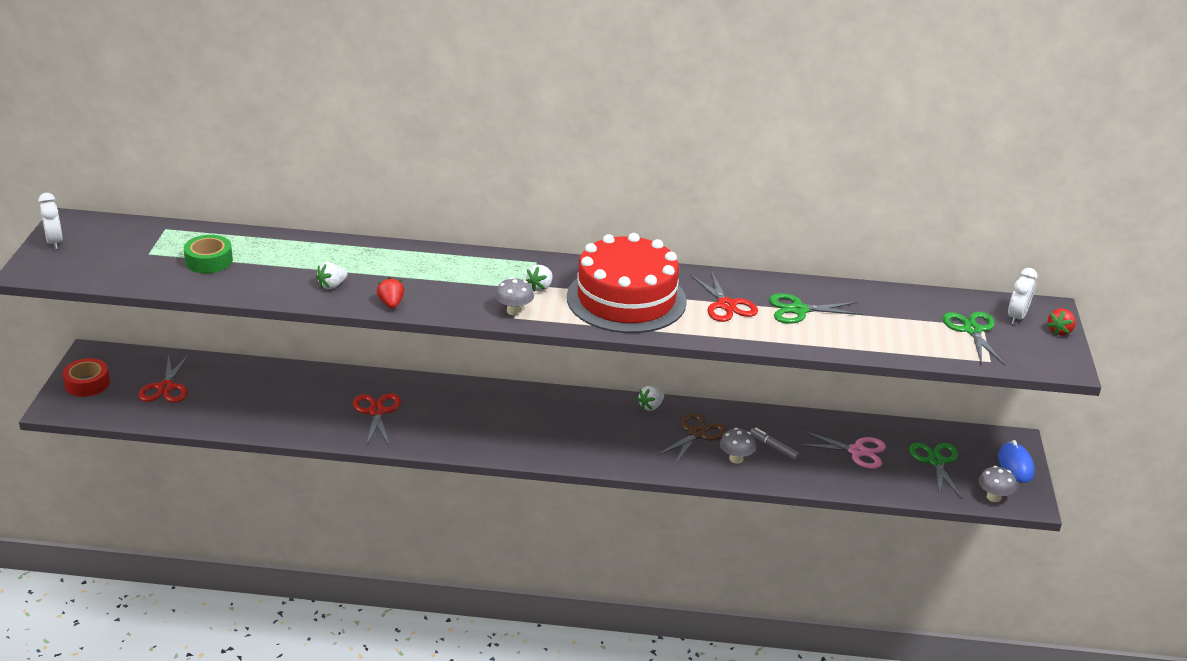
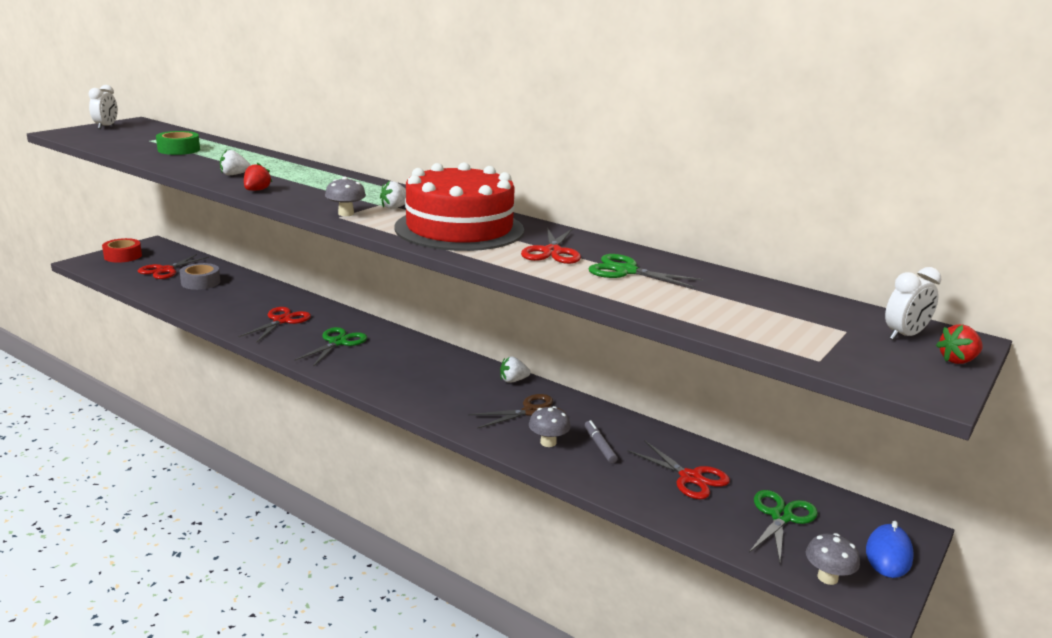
camera: 30 degrees right, 10 degrees down
pink scissors [798,430,886,469] -> red scissors [627,440,730,499]
green scissors [943,312,1005,365] -> green scissors moved to [294,327,367,367]
none -> grey tape [180,263,220,290]

